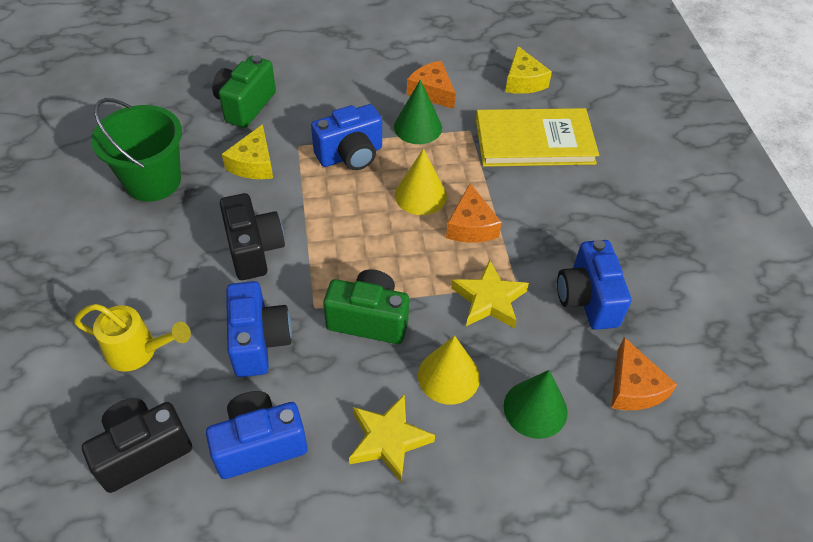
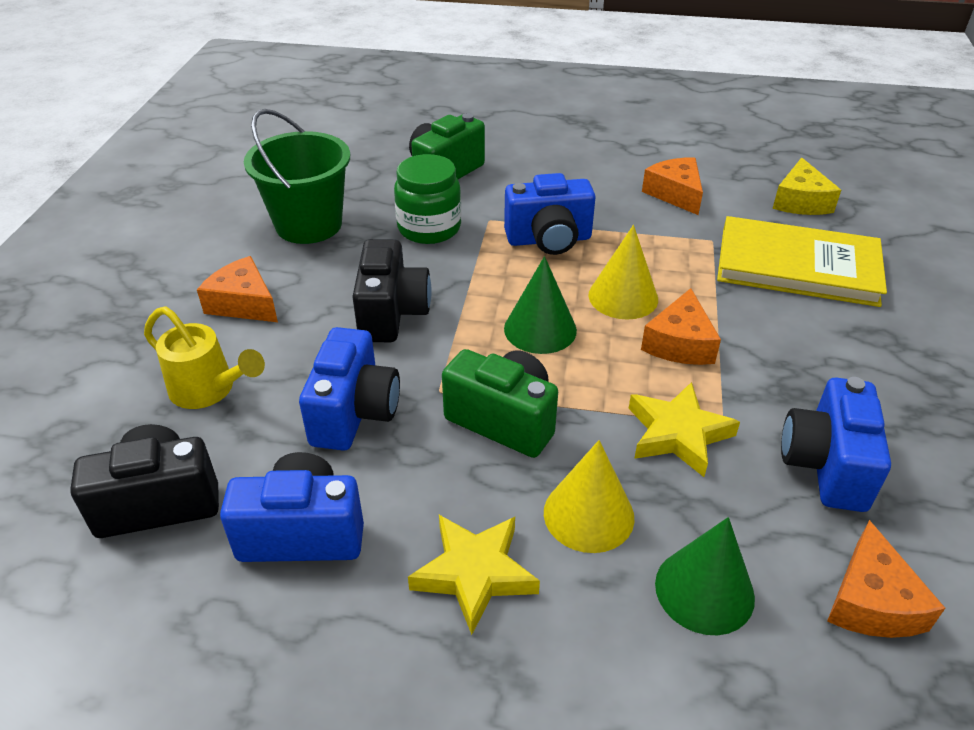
camera: 20 degrees right, 10 degrees down
yellow cheese [222,124,273,179] -> green jar [394,154,461,244]
green cone [394,80,442,144] -> green cone moved to [504,256,577,354]
none -> orange cheese [197,256,278,322]

